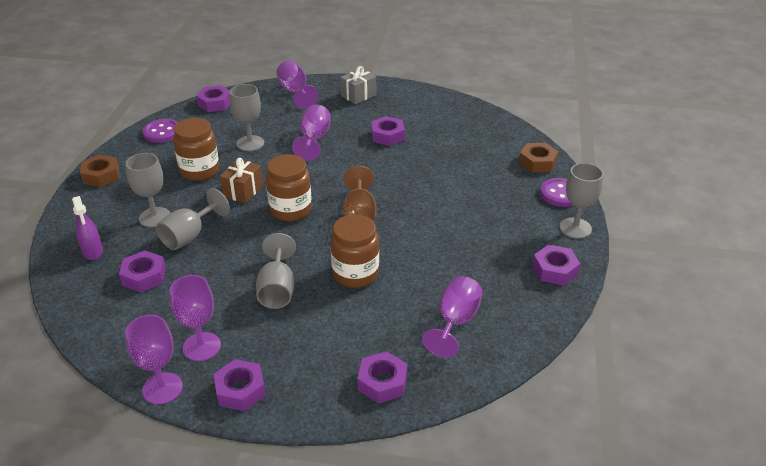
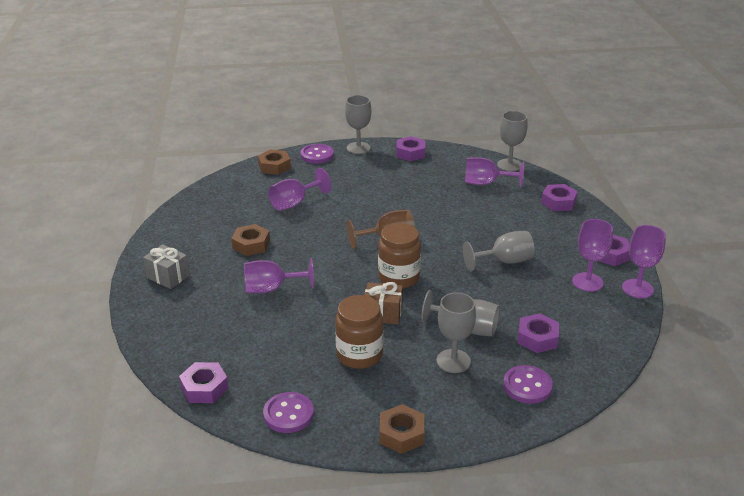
camera: 105 degrees left, 5 degrees down
purple spray bottle [72,196,103,260] -> purple button [503,365,553,404]
grey goblet [230,84,264,151] -> grey goblet moved to [497,111,528,172]
purple goblet [276,60,318,109] -> purple goblet moved to [268,168,331,211]
brown jar [330,214,379,288] -> none
purple nut [371,116,405,146] -> brown nut [231,224,270,256]

